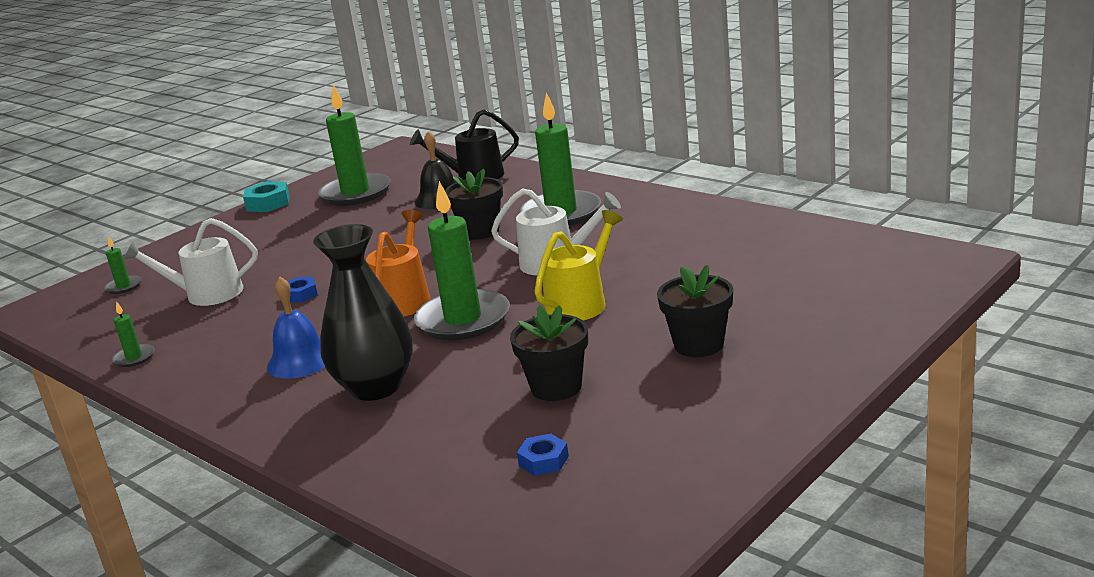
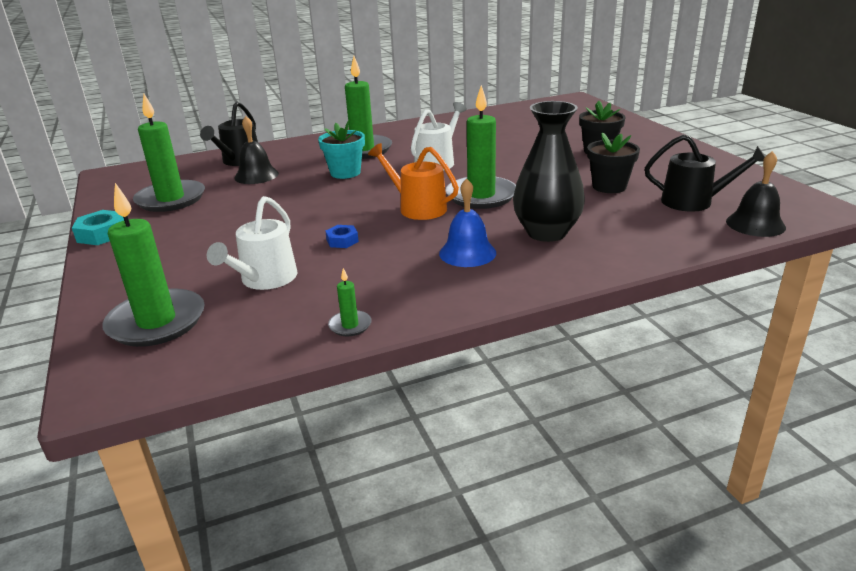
camera: 65 degrees left, 5 degrees up
green candle [104,236,142,294] -> green candle [102,183,205,347], size x2.30
black flower pot [445,169,503,240] -> turquoise flower pot [318,121,365,179]
blue nut [517,434,569,476] -> black watering can [645,135,765,212]
yellow watering can [535,210,623,320] -> none
none -> black bell [726,151,786,237]

